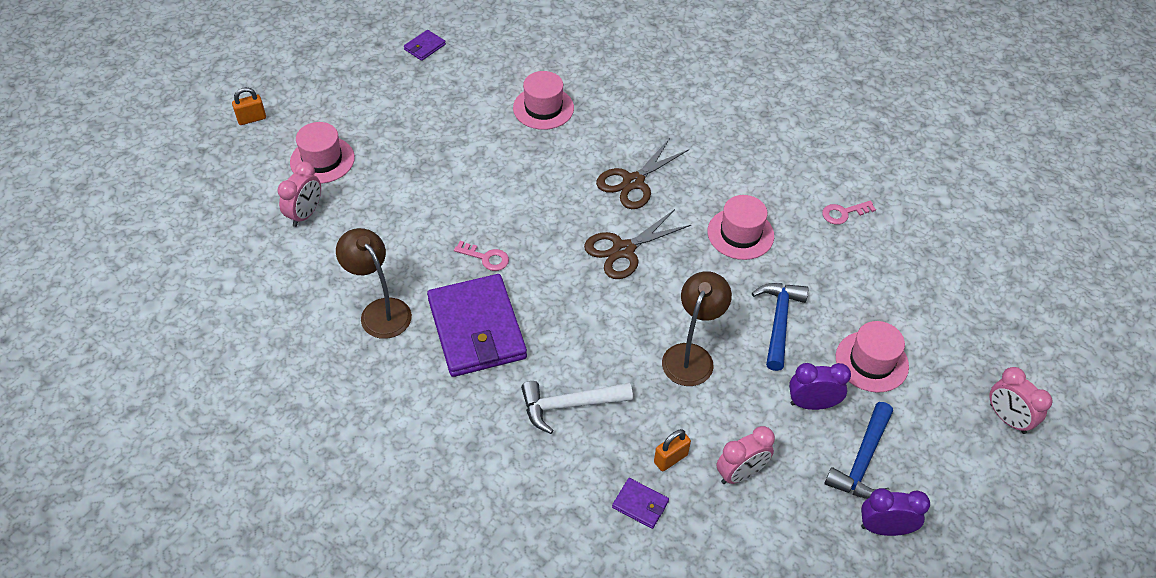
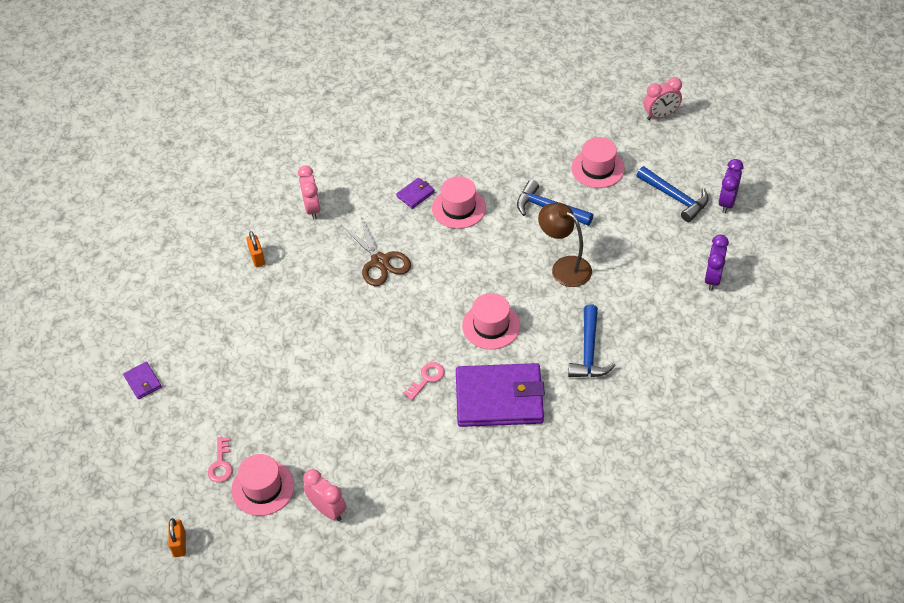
camera: 70 degrees left, 0 degrees up
brown lamp [336,228,412,339] -> none
pink hat [513,71,574,130] -> pink hat moved to [462,293,520,349]
white hammer [521,381,633,434] -> blue hammer [568,304,616,377]
brown scissors [584,209,691,279] -> none
purple wallet [612,478,669,529] -> purple wallet moved to [396,178,435,209]
orange padlock [654,429,691,471] -> orange padlock moved to [246,231,265,267]
pink clock [716,426,775,484] -> pink clock moved to [298,166,321,219]
purple clock [789,363,851,410] -> purple clock moved to [704,234,729,291]
pink key [822,201,876,225] -> pink key moved to [208,437,232,483]

